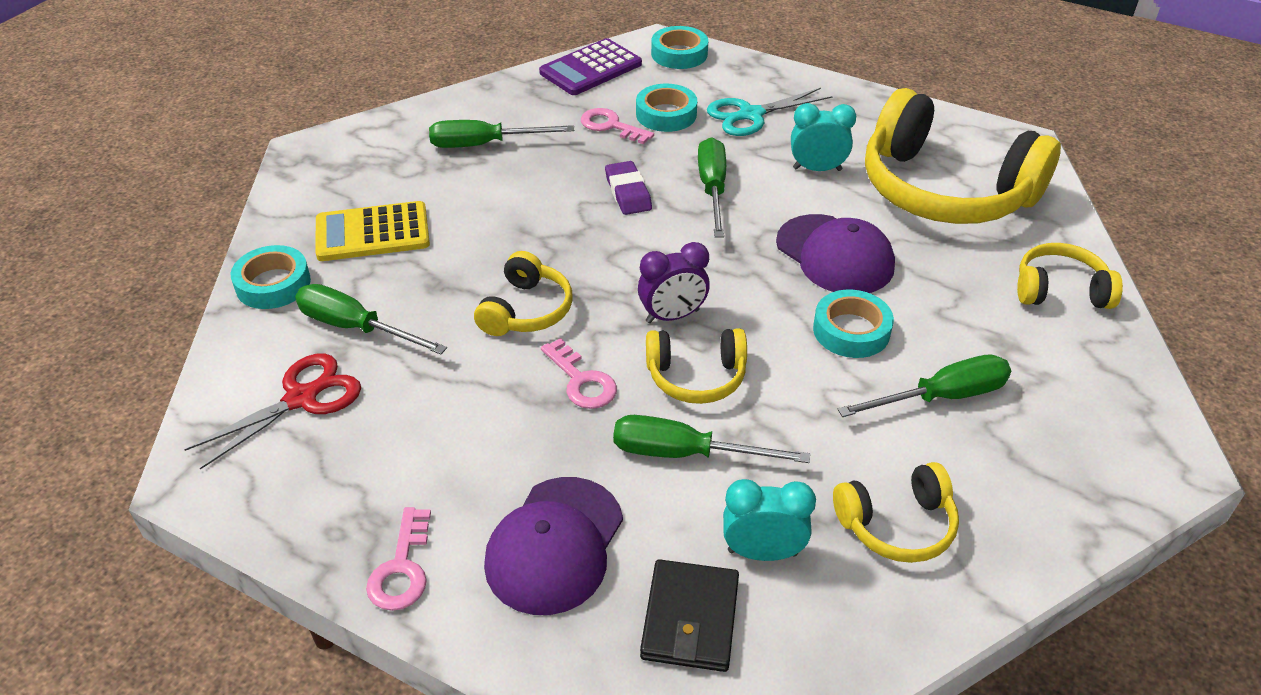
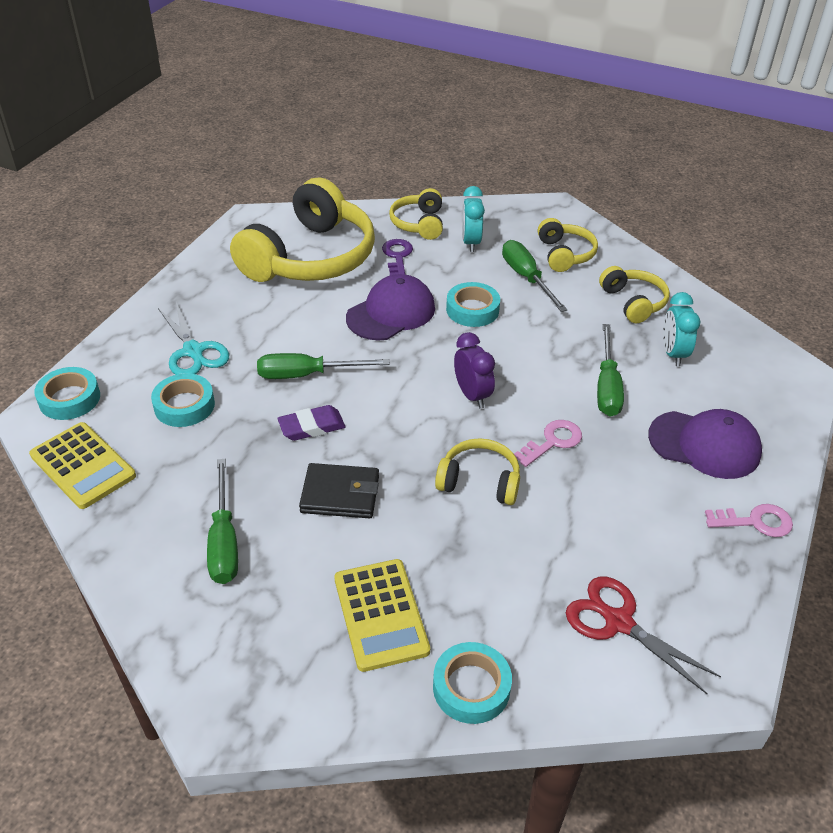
camera: 95 degrees left, 0 degrees up
green screwdriver [295,284,447,354] -> none
purple calculator [539,38,642,95] -> yellow calculator [29,422,136,509]
pink key [581,108,654,144] -> none
black wallet [640,559,739,672] -> black wallet moved to [299,463,379,518]
yellow headphones [646,328,747,404] -> yellow headphones moved to [538,218,598,272]
turquoise clock [791,103,856,171] -> turquoise clock moved to [462,186,485,252]
none -> purple key [382,239,413,275]

